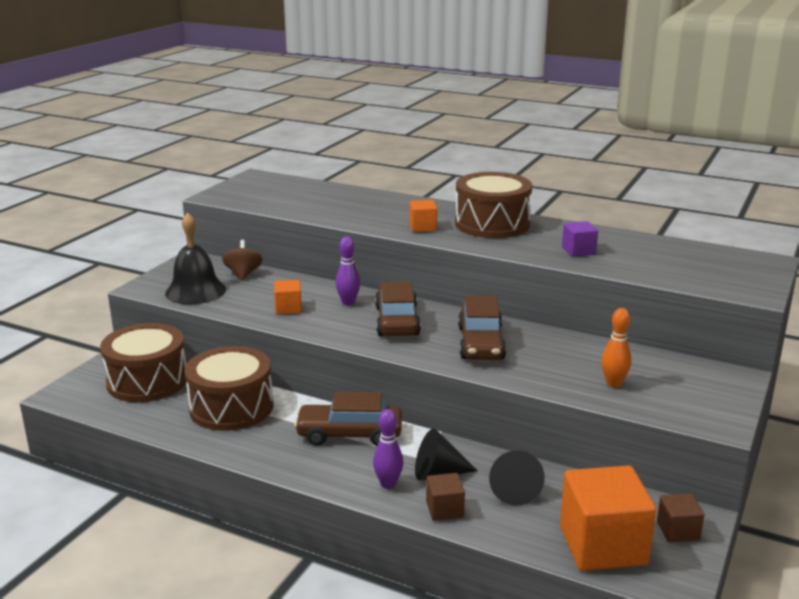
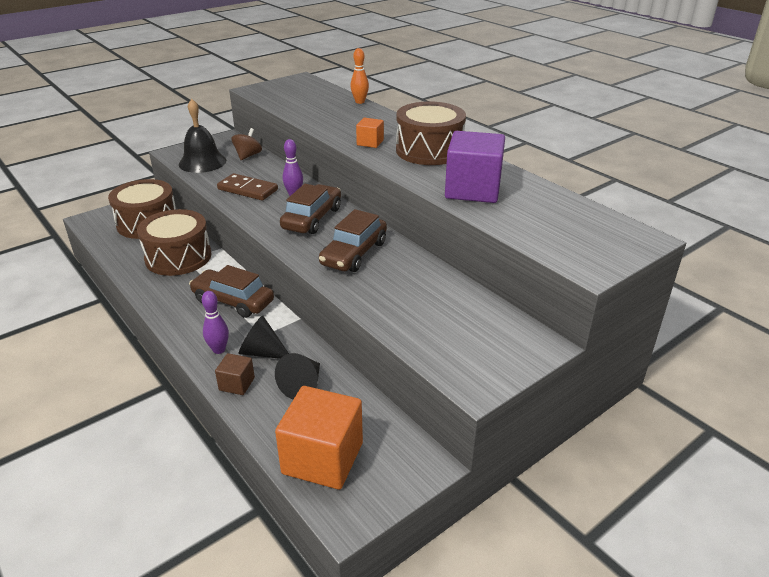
camera: 25 degrees right, 10 degrees up
orange cube [274,280,302,314] -> brown domino [217,173,278,200]
purple cube [562,221,598,257] -> purple cube [445,131,505,203], size x2.07
orange bowling pin [601,308,631,388] -> orange bowling pin moved to [350,48,369,104]
brown cube [657,493,705,542] -> none

